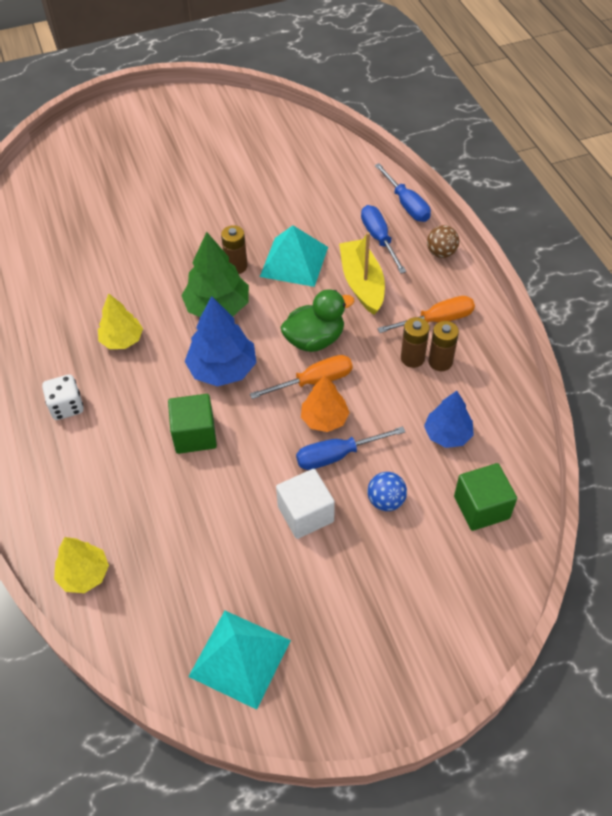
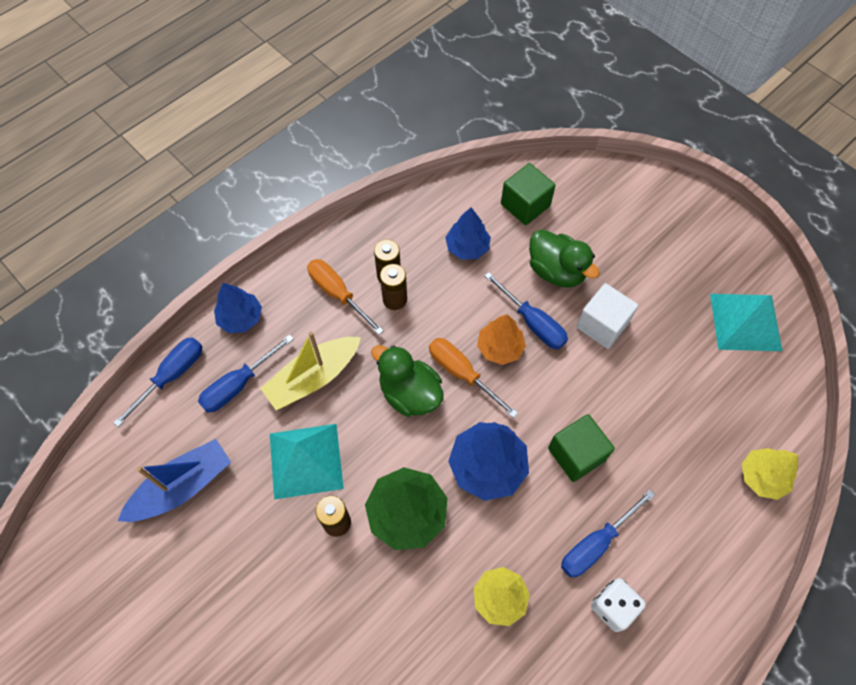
camera: 115 degrees left, 10 degrees up
blue ball [368,472,407,511] -> green duck [529,229,600,288]
brown ball [427,225,459,258] -> blue tree [214,283,262,333]
none -> blue boat [118,439,231,522]
none -> blue screwdriver [561,489,655,578]

